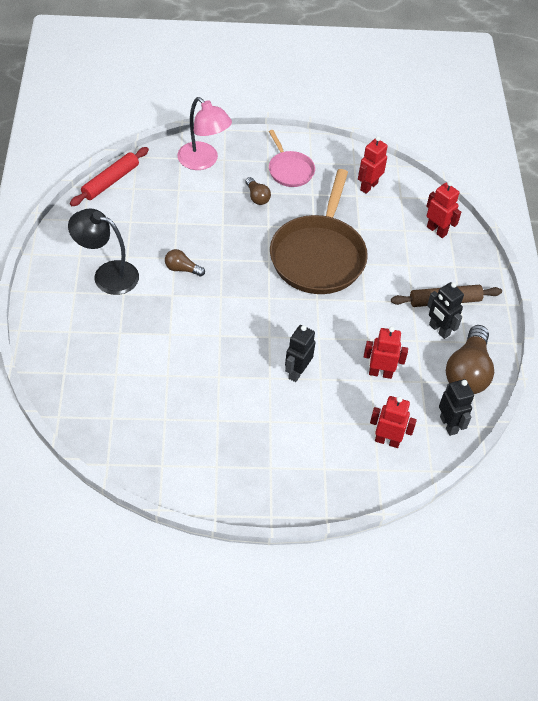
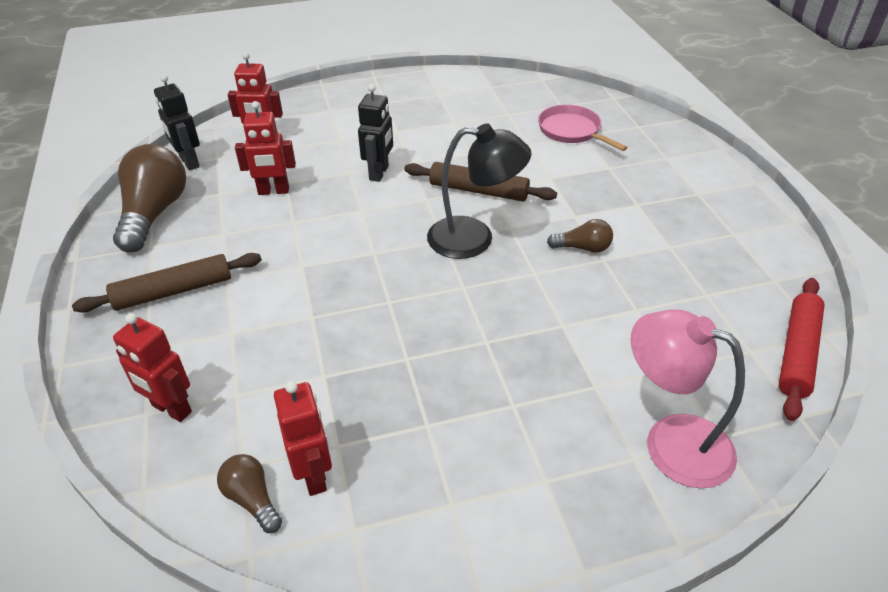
camera: 170 degrees right, 10 degrees down
black lamp [68,209,139,295] -> black lamp moved to [427,124,532,259]
brown light bulb [245,177,271,205] -> brown light bulb moved to [217,454,282,533]
pink pan [269,130,315,187] -> pink pan moved to [538,105,628,151]
brown pan [270,169,368,294] -> none
red robot [358,136,388,194] -> red robot turned 45 degrees counterclockwise [274,381,332,496]
black robot [427,282,464,339] -> none
none -> brown rolling pin [404,162,557,202]

